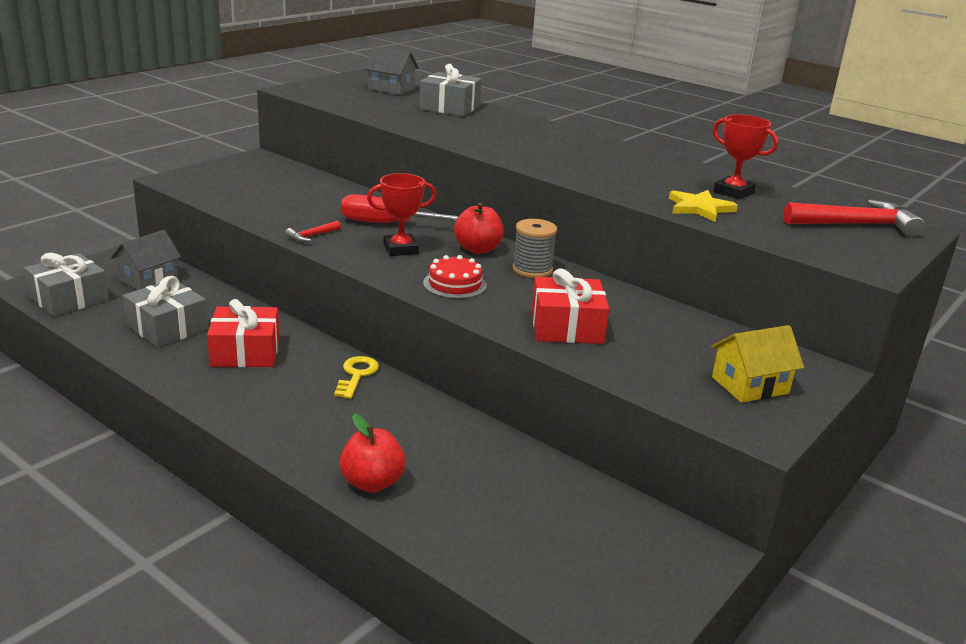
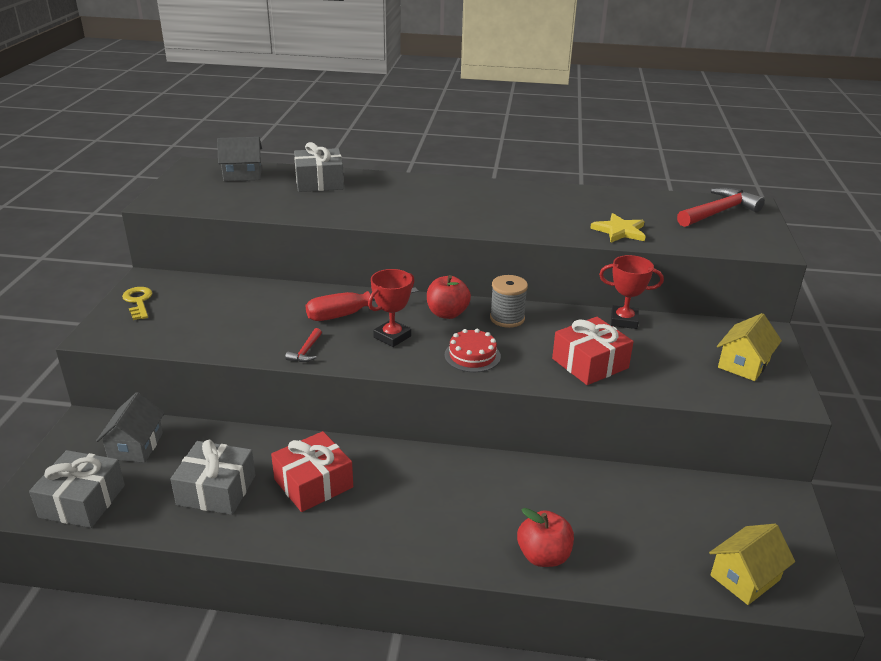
camera: 30 degrees left, 5 degrees up
yellow key [334,356,379,399] -> yellow key moved to [122,287,152,320]
red trophy [713,114,778,200] -> red trophy moved to [599,255,664,329]
none -> yellow house [709,524,795,605]

